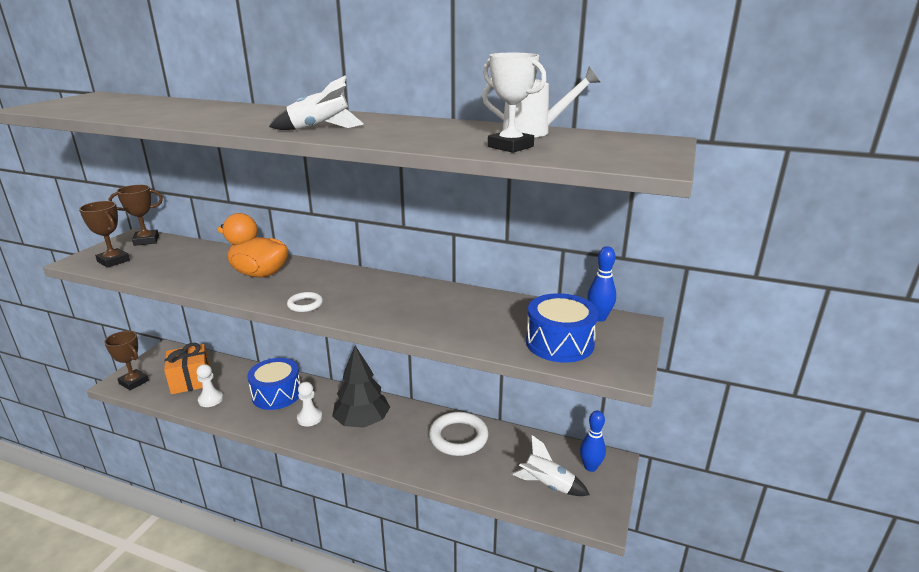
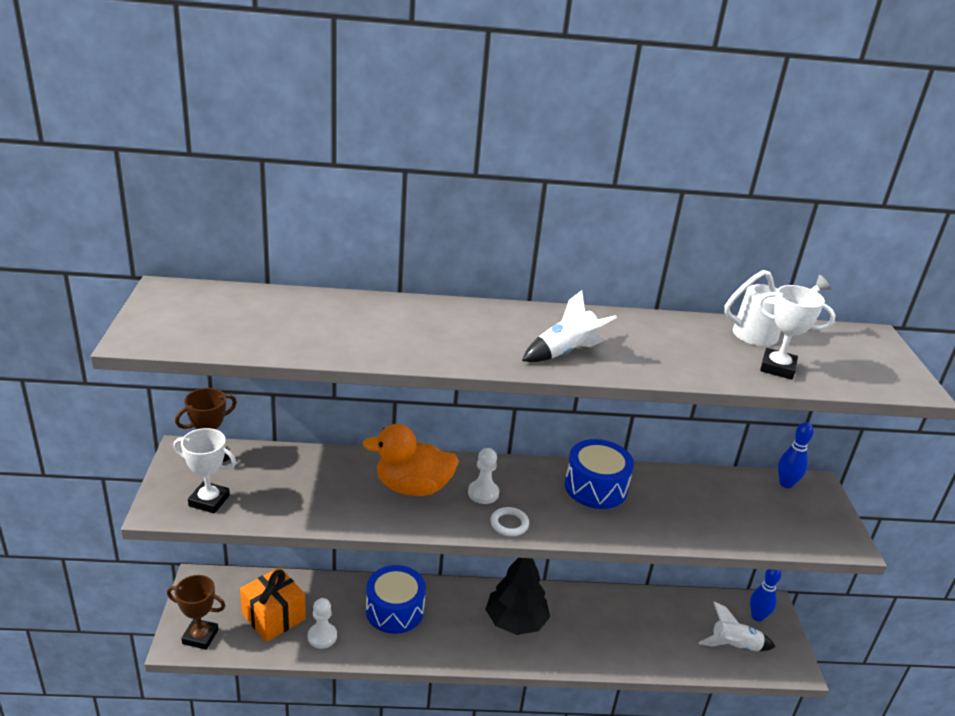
camera: 25 degrees left, 5 degrees up
brown trophy [79,201,130,268] -> white trophy [173,428,236,514]
white pawn [297,382,322,427] -> white pawn moved to [468,448,499,504]
white ring [429,412,489,456] -> none
blue drum [526,293,598,363] -> blue drum moved to [565,439,634,509]

